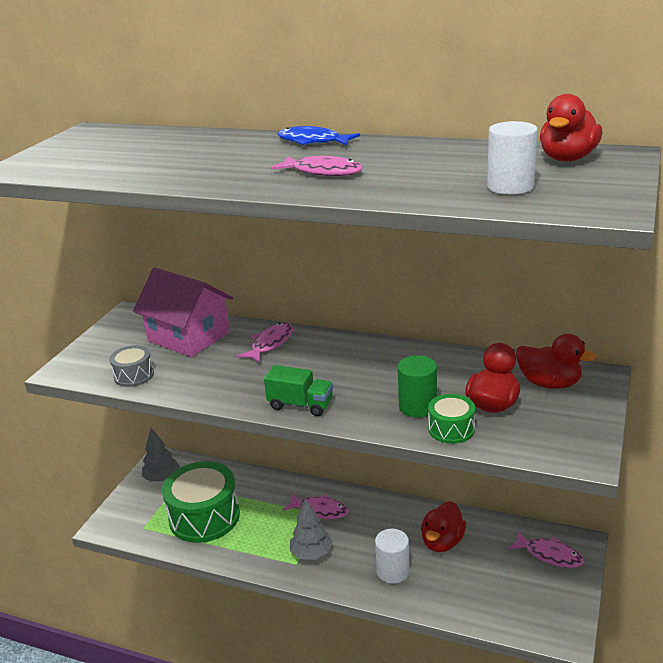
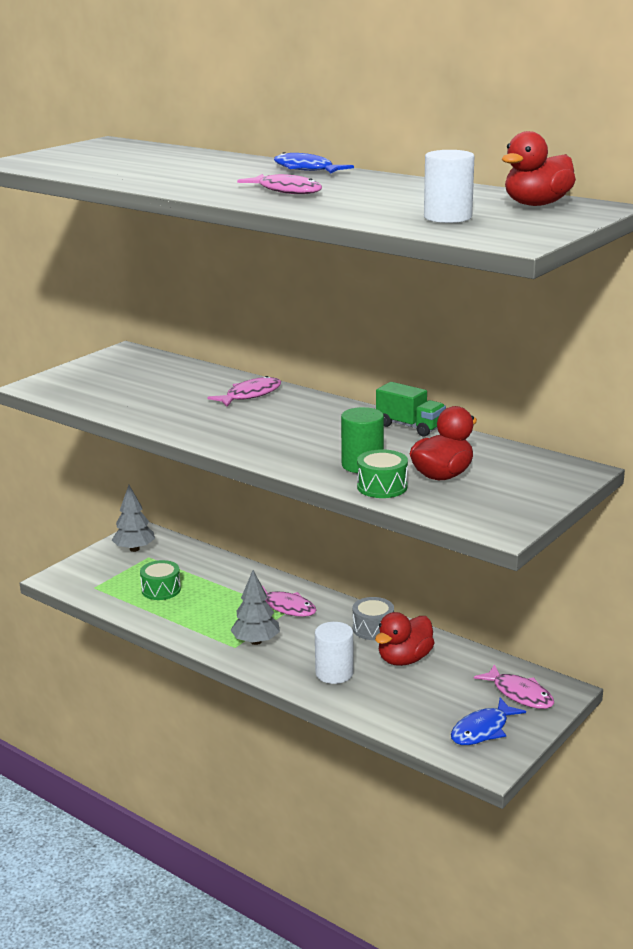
camera: 15 degrees right, 5 degrees down
grey drum [109,345,154,387] -> grey drum moved to [352,597,394,640]
pink house [133,268,233,357] -> none
green drum [162,461,240,543] -> green drum [140,560,181,600], size x0.49
green truck [264,365,333,416] -> green truck moved to [376,382,446,436]
red duck [516,334,596,389] -> none
none -> blue fish [451,698,526,745]

